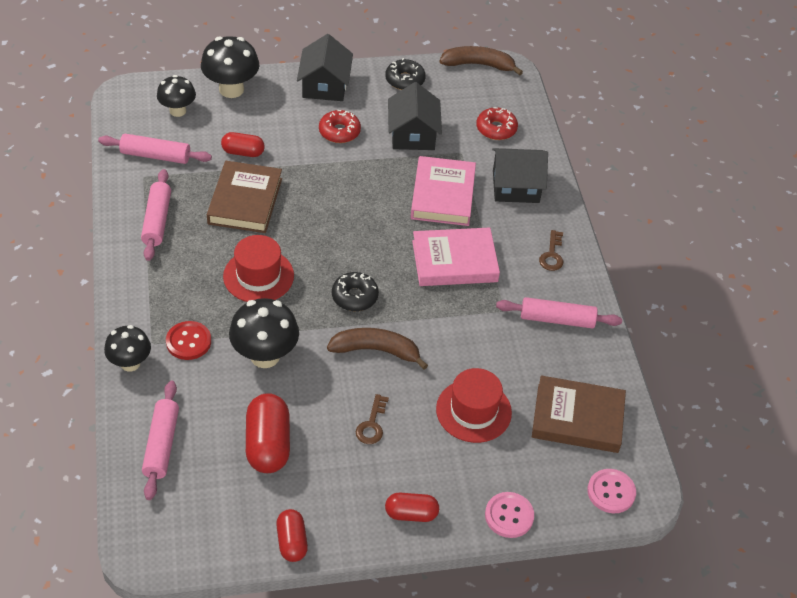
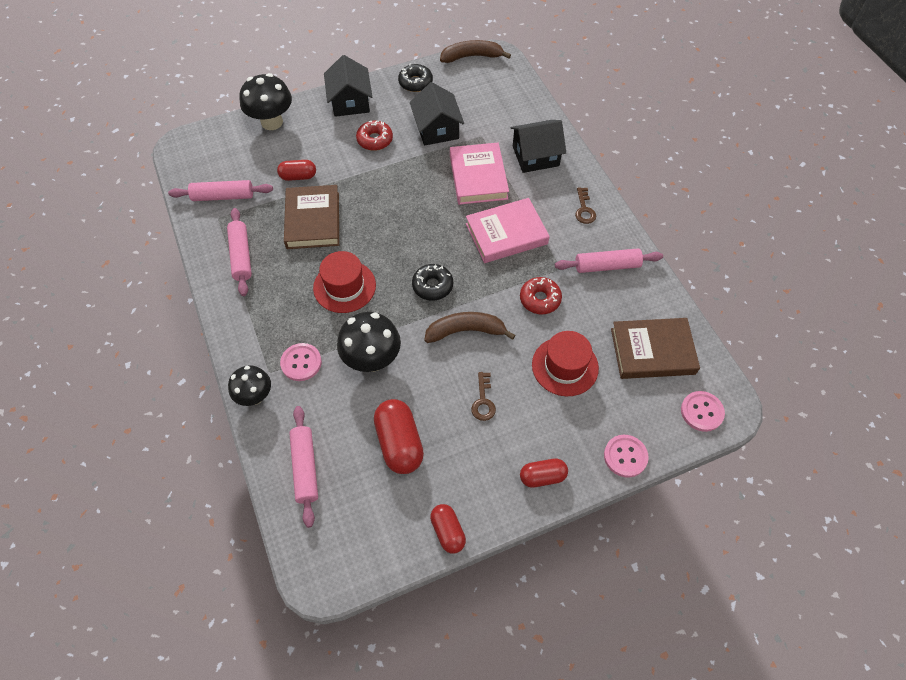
camera: 10 degrees left, 10 degrees up
black mushroom [157,75,196,117] -> none
red button [166,321,211,360] -> pink button [280,343,322,381]
red donut [476,107,518,140] -> red donut moved to [520,277,562,314]

